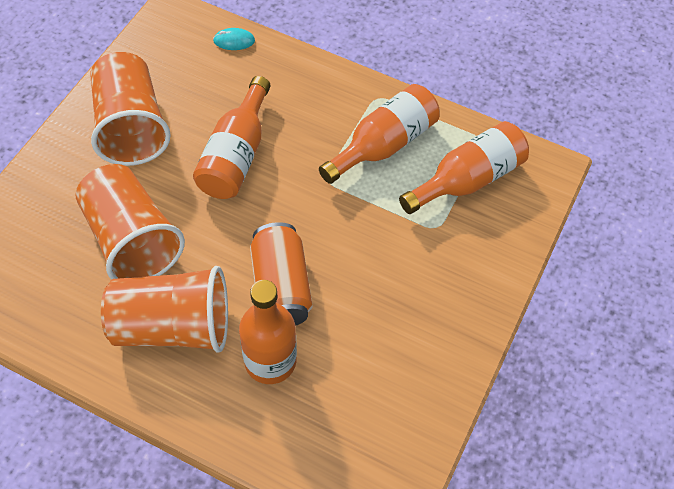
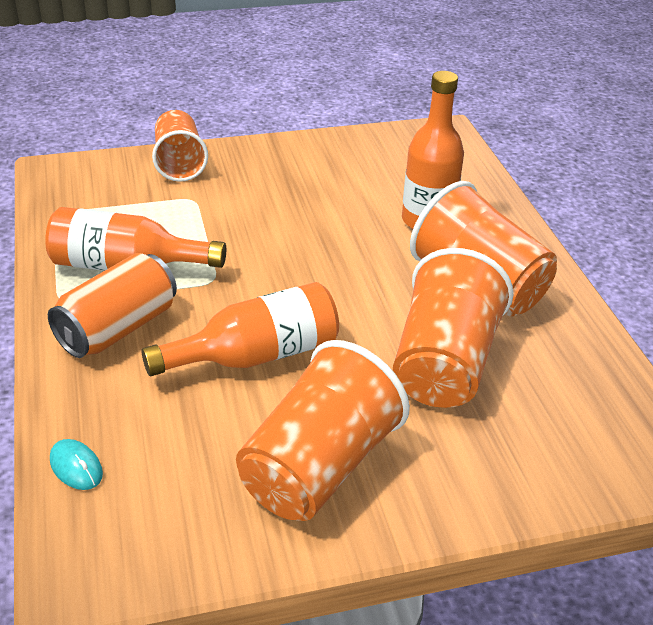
camera: 130 degrees left, 20 degrees down
orange can [250,222,312,326] -> orange can moved to [48,253,177,358]
orange bottle [399,121,529,214] -> none
none -> orange cup [152,110,208,182]

